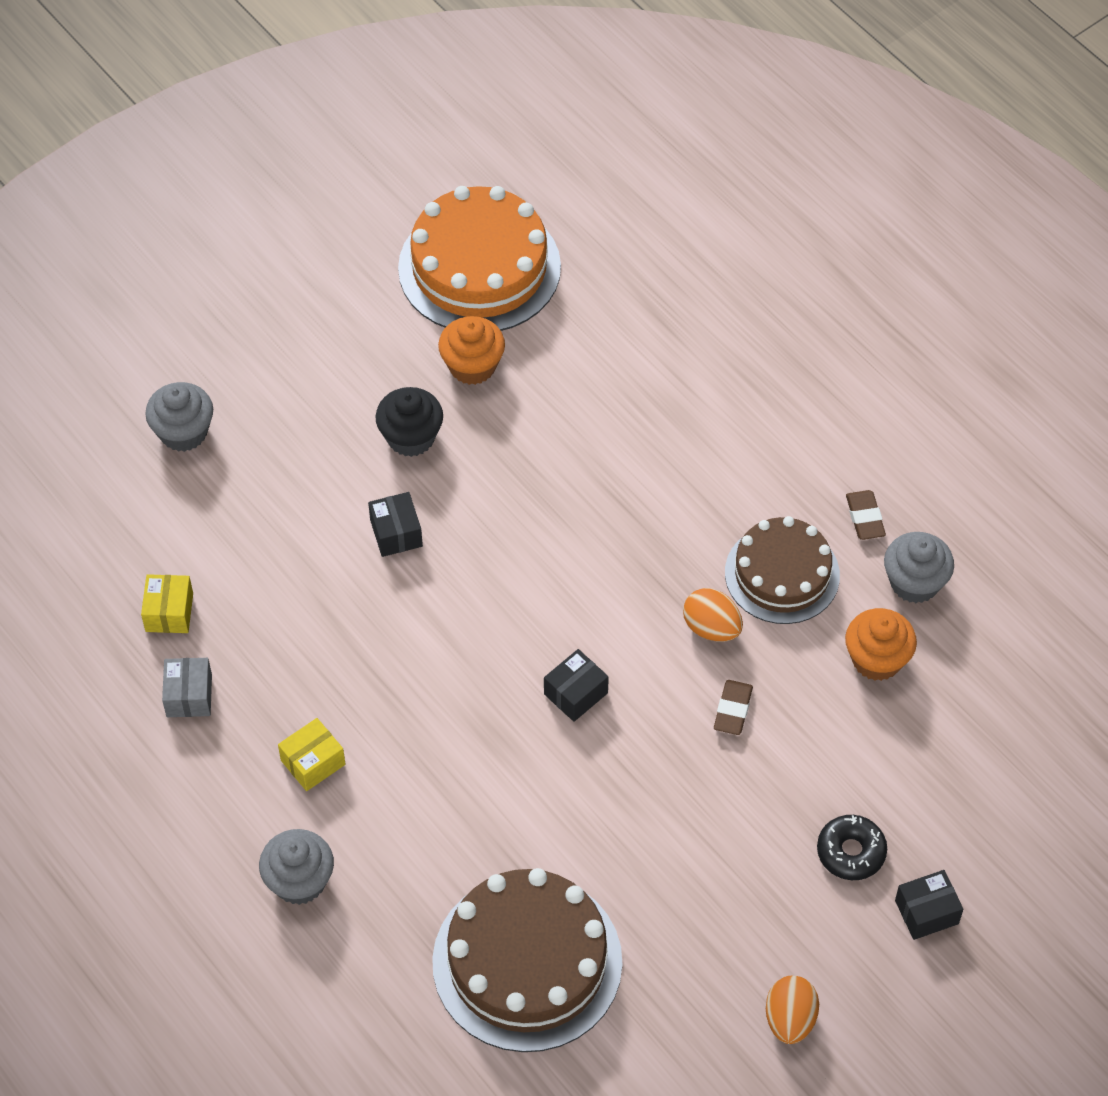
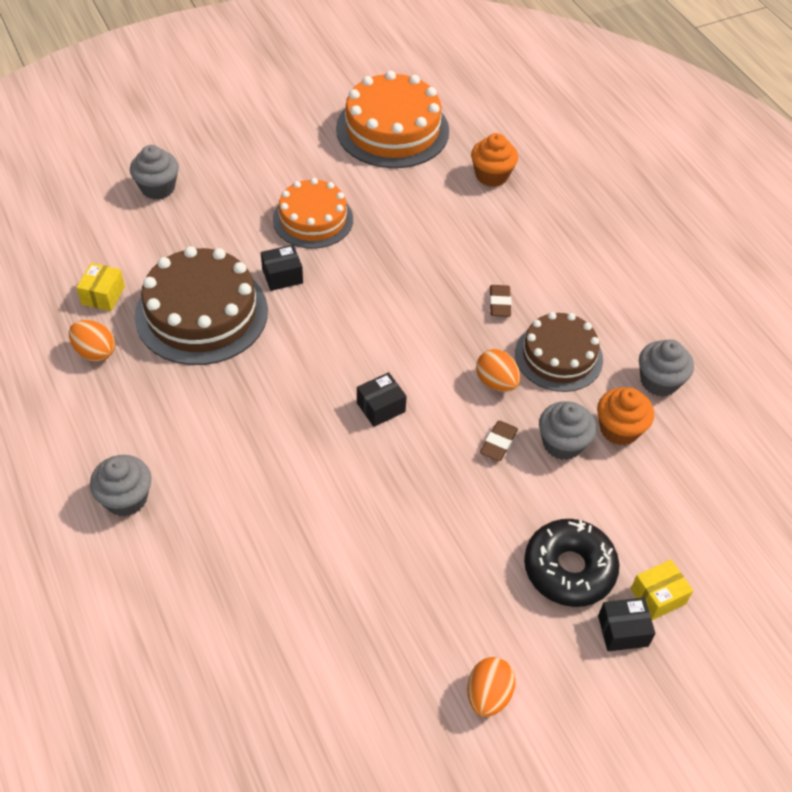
camera: 10 degrees right, 5 degrees down
grey box [162,658,212,717] -> orange egg [69,320,115,362]
yellow box [278,718,345,791] -> yellow box moved to [631,560,693,620]
black box [368,492,423,557] -> black box turned 75 degrees clockwise [261,245,303,291]
black cupcake [375,387,443,457] -> orange cake [273,178,353,249]
brown cake [432,868,622,1052] -> brown cake moved to [135,246,268,365]
orange cupcake [438,316,505,385] -> orange cupcake moved to [471,133,518,187]
black donut [817,815,887,880] -> black donut [524,519,619,607], size x1.61
brown eraser [846,490,886,540] -> brown eraser moved to [489,285,512,317]
none -> grey cupcake [539,401,596,460]

